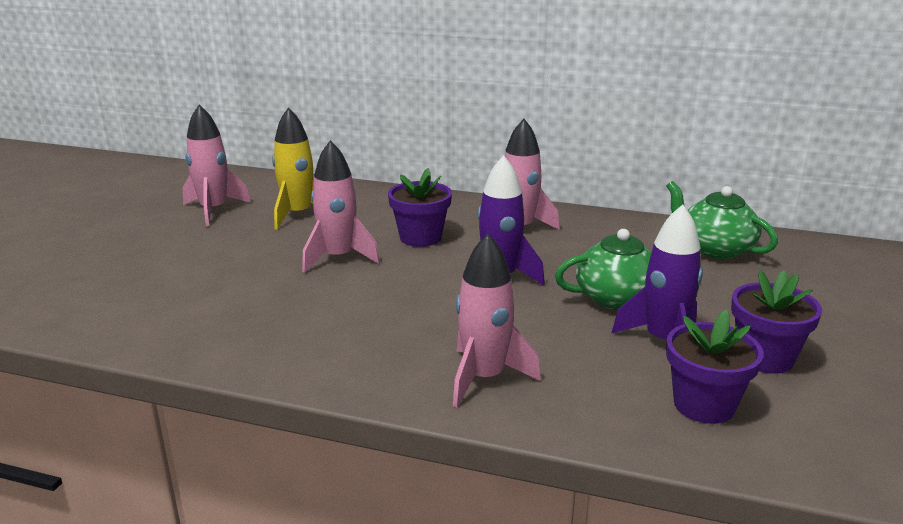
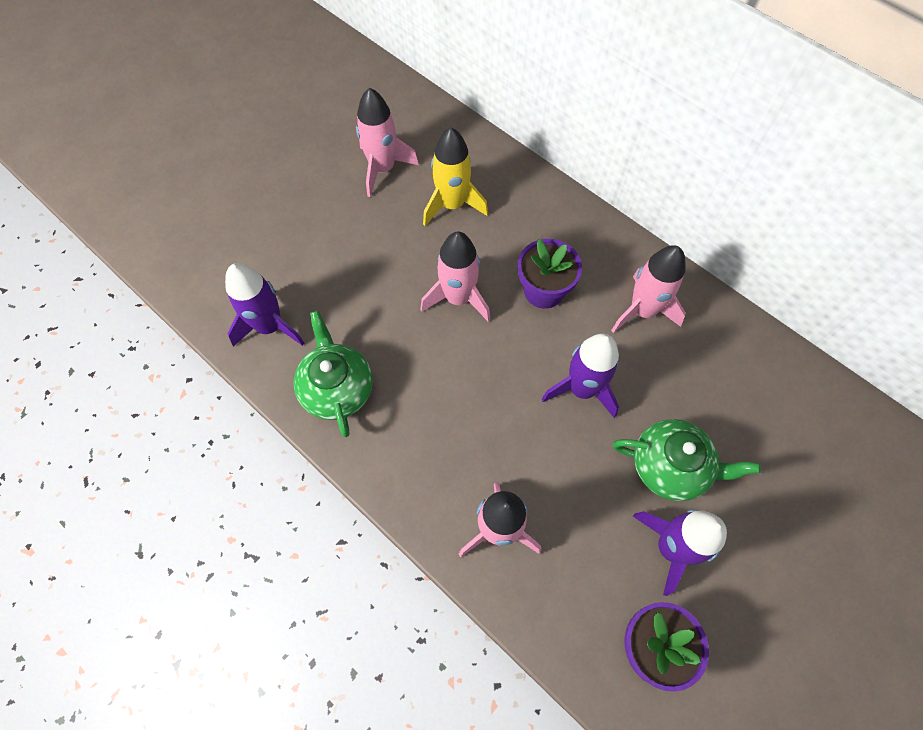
camera: 25 degrees right, 40 degrees up
green teapot [666,181,778,259] -> green teapot moved to [293,311,373,437]
purple flower pot [731,270,822,374] -> none
none -> purple rocket [225,263,304,347]

